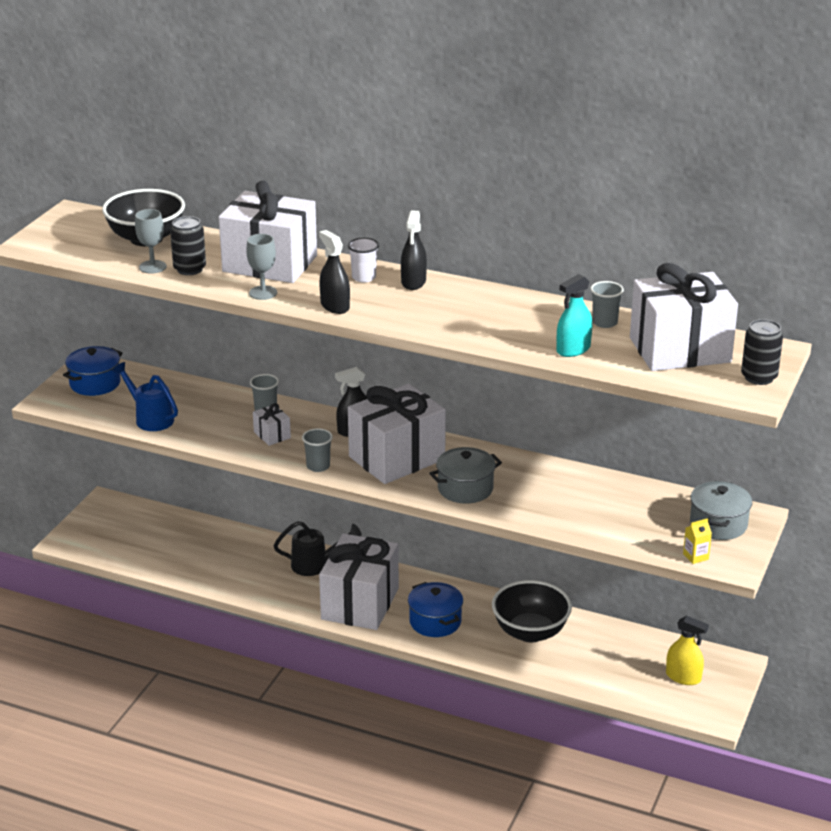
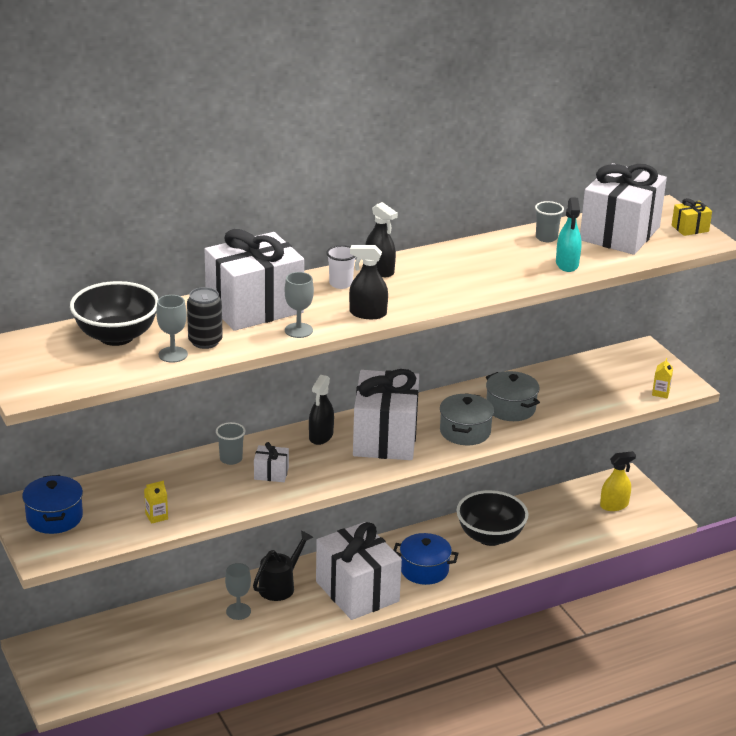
camera: 50 degrees left, 0 degrees up
blue watering can [112,362,178,431] -> yellow carton [144,480,168,524]
grey cup [302,428,333,472] -> none
grey pot [690,481,752,540] -> grey pot moved to [486,371,540,421]
black can [741,319,783,385] -> yellow gift [672,198,712,236]
none -> grey goblet [225,563,251,620]

